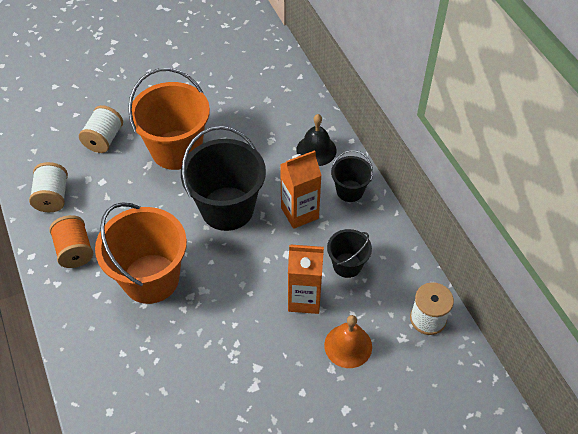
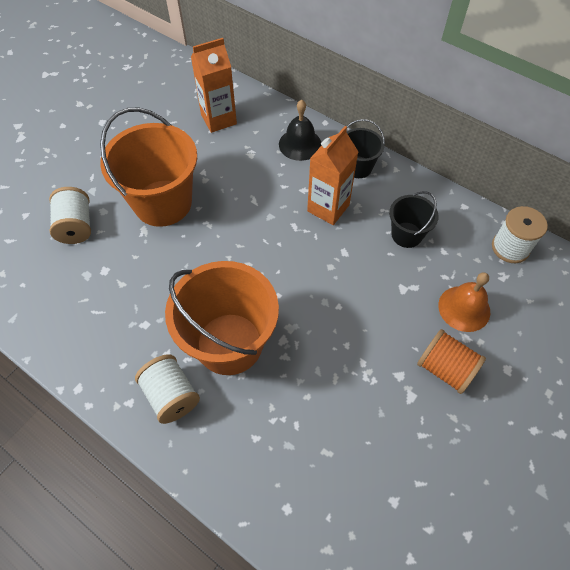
camera: 30 degrees left, 5 degrees up
white spool [29,162,68,212] -> white spool moved to [135,354,200,424]
orange spool [49,215,93,268] -> orange spool moved to [417,329,486,394]
black bucket [181,126,266,231] -> none
orange carton [288,245,324,314] -> orange carton moved to [191,38,237,133]

